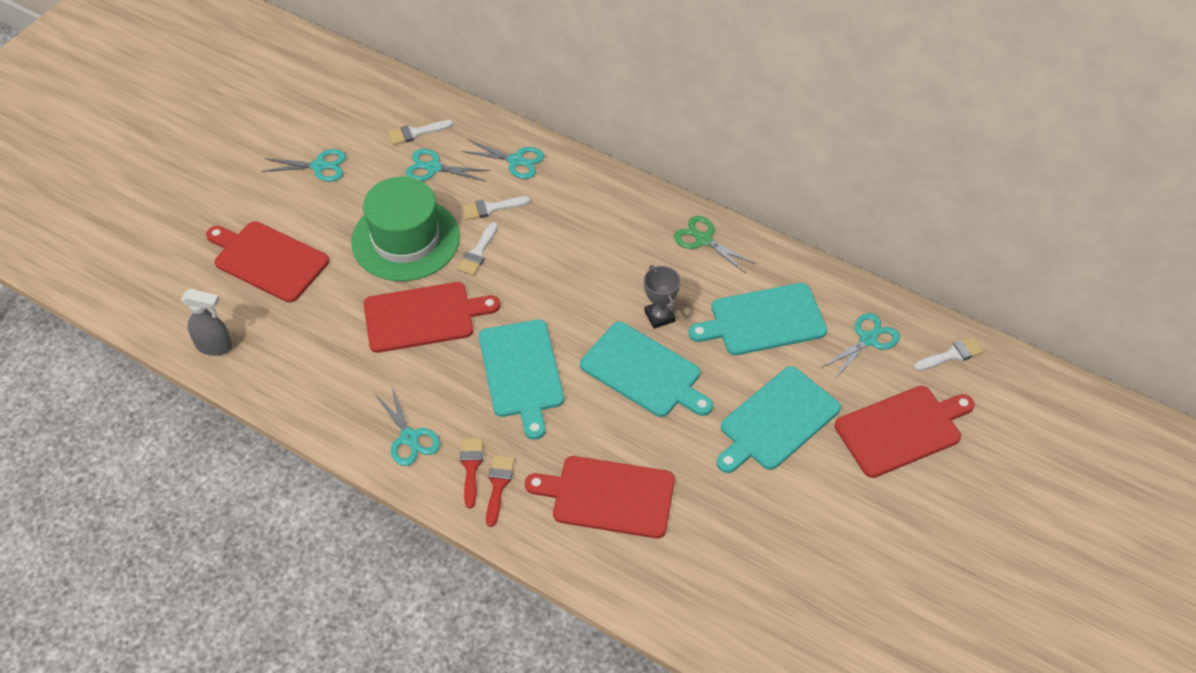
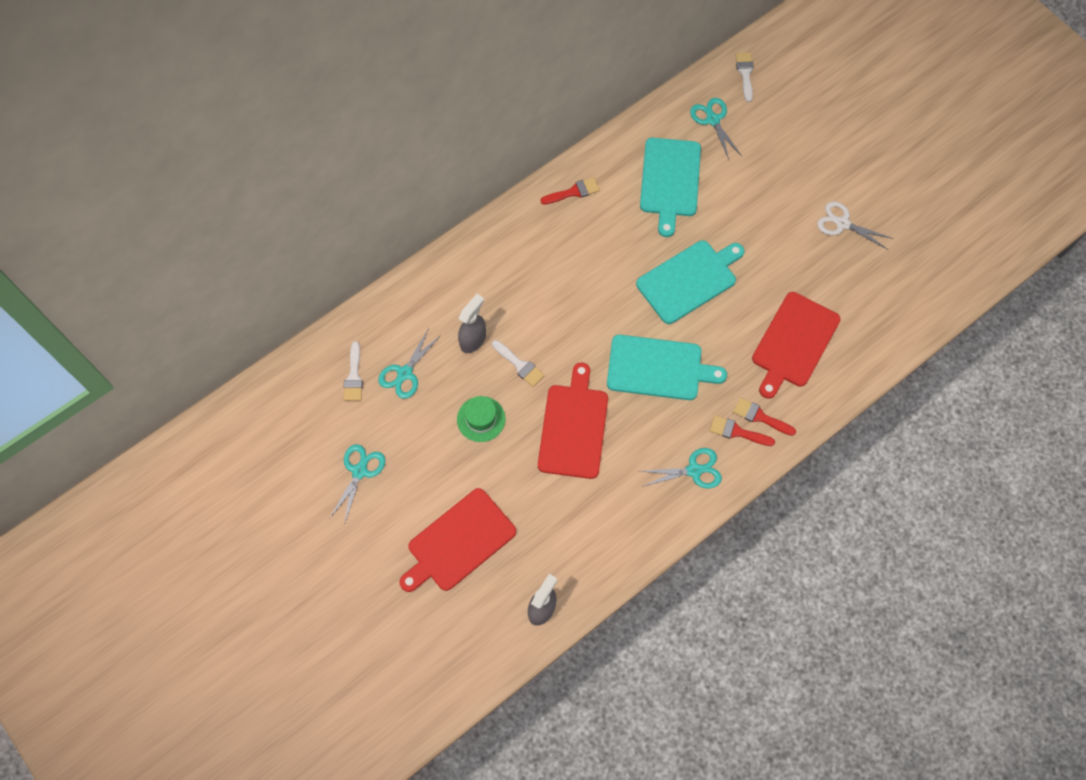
camera: 70 degrees left, 15 degrees up
green hat [351,177,460,281] -> green hat [457,396,505,442], size x0.48
turquoise scissors [461,140,544,179] -> none
white brush [462,196,531,220] -> grey spray bottle [458,294,486,353]
grey trophy [644,265,681,329] -> none
green scissors [674,216,756,273] -> red brush [540,177,600,205]
turquoise cutting board [716,366,841,473] -> none
red cutting board [835,386,975,478] -> none
none -> white scissors [817,201,894,250]

